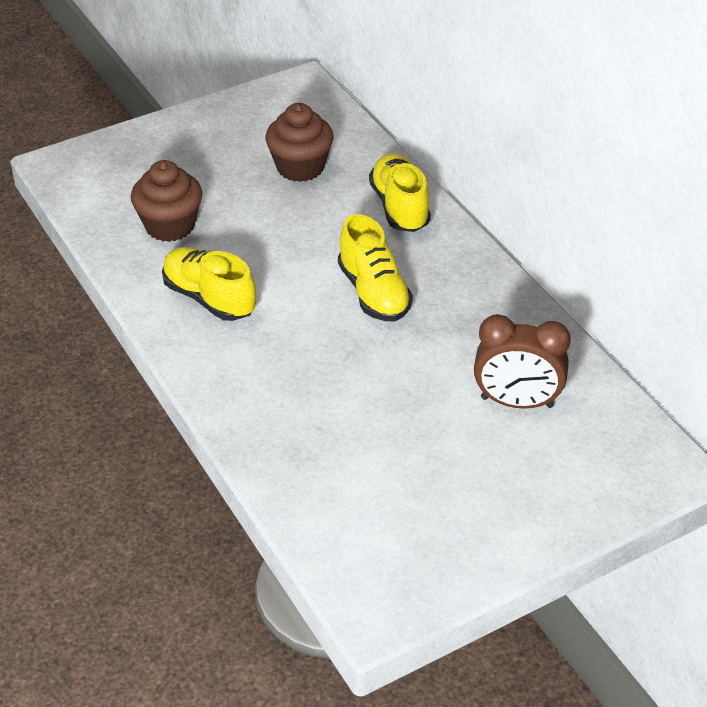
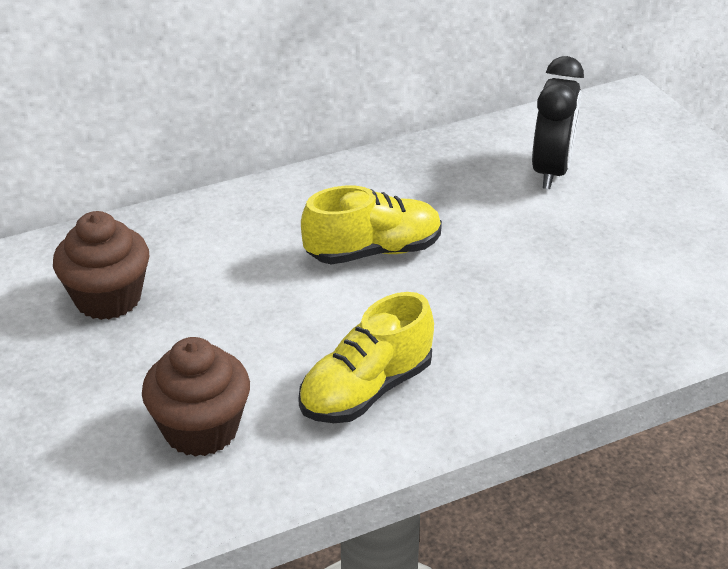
camera: 85 degrees left, 5 degrees down
yellow shoe [369,153,431,232] -> none
brown clock [474,314,571,409] -> black clock [532,56,584,189]

